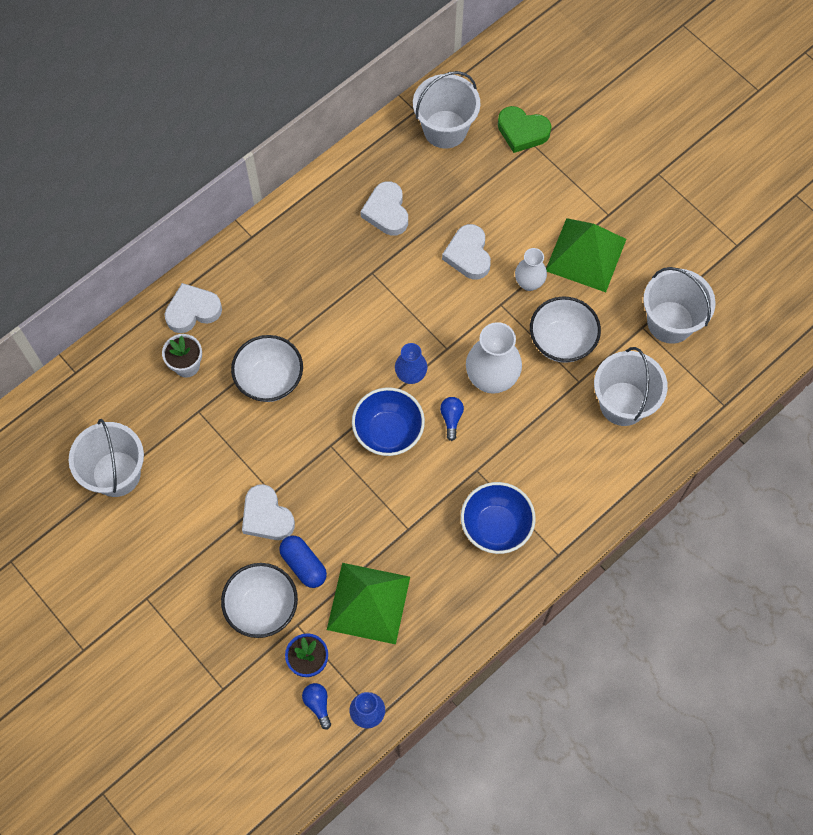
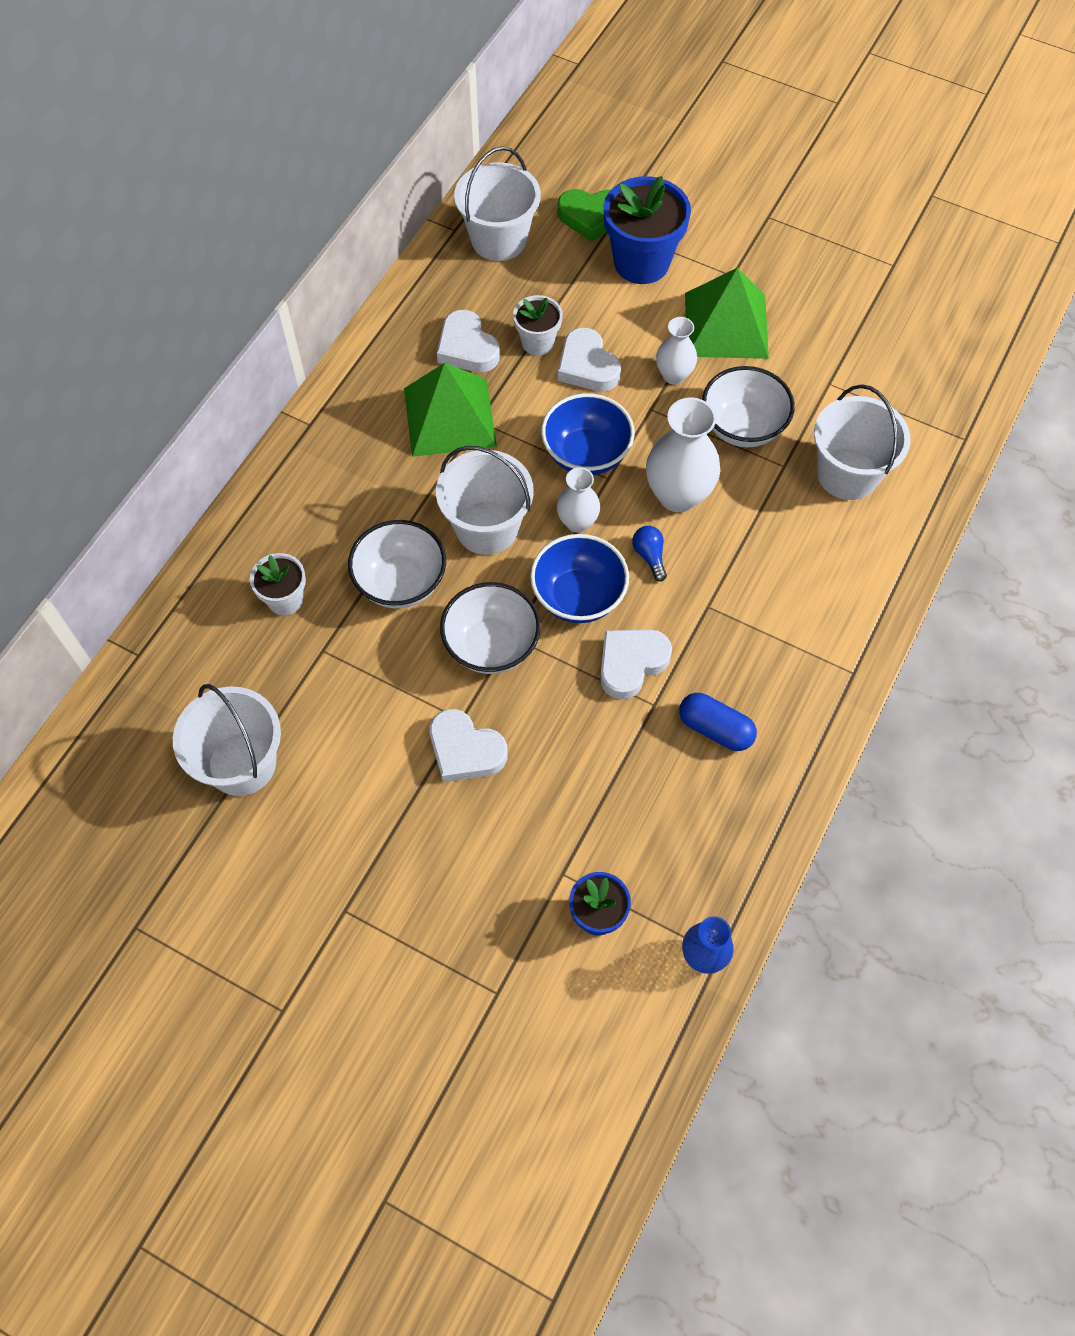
camera: 20 degrees left, 5 degrees down
white heart [164,283,222,333] -> white heart moved to [600,629,672,700]
white bowl [221,563,298,638] -> white bowl moved to [440,582,541,674]
blue capsule [279,536,327,588] -> blue capsule moved to [679,693,757,751]
blue light bulb [302,683,331,729] -> none
green pyramid [327,563,410,644] -> green pyramid moved to [404,363,497,457]
blue vase [395,343,428,384] -> white vase [557,467,600,533]
blue bowl [461,482,536,554] -> blue bowl moved to [541,393,635,475]
white bucket [643,267,716,344] -> white bucket moved to [436,446,533,555]
none -> white flower pot [513,295,563,356]
none -> blue flower pot [603,176,691,284]

